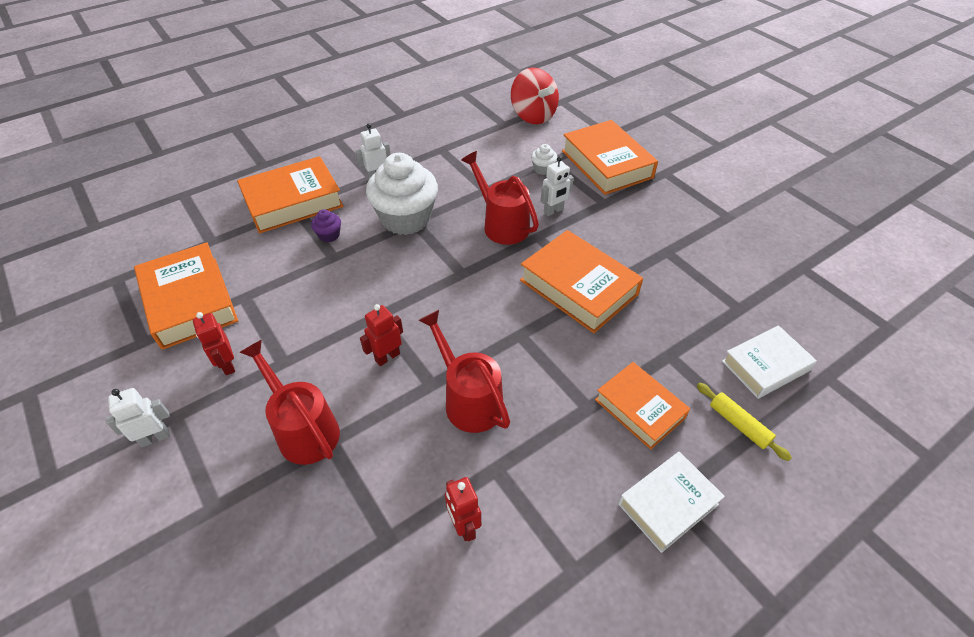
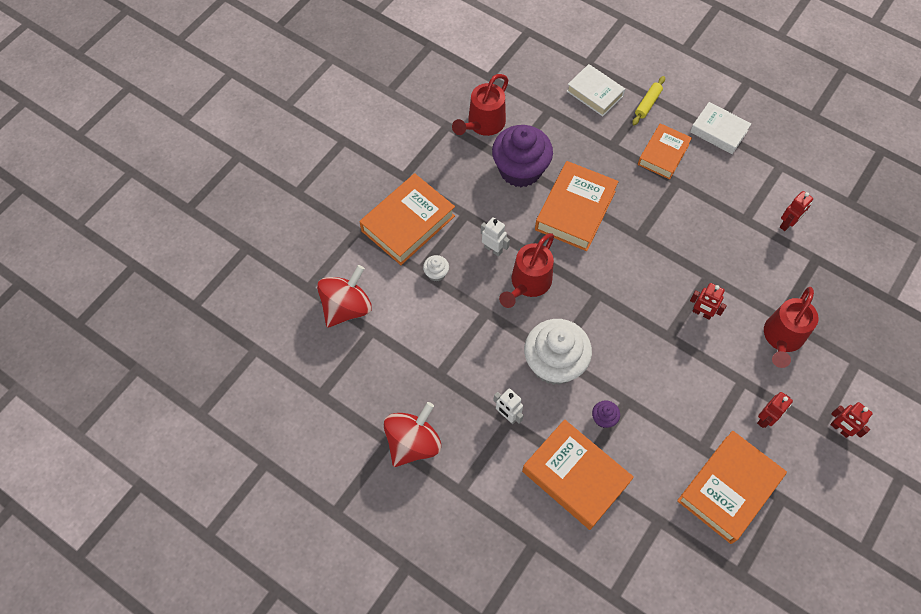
camera: 110 degrees left, 15 degrees up
white robot [106,388,170,447] -> red robot [830,402,873,438]
red watering can [418,310,510,433] -> red watering can moved to [452,74,508,136]
none -> red spinning top [384,402,441,467]
none -> purple cupcake [492,125,553,187]

